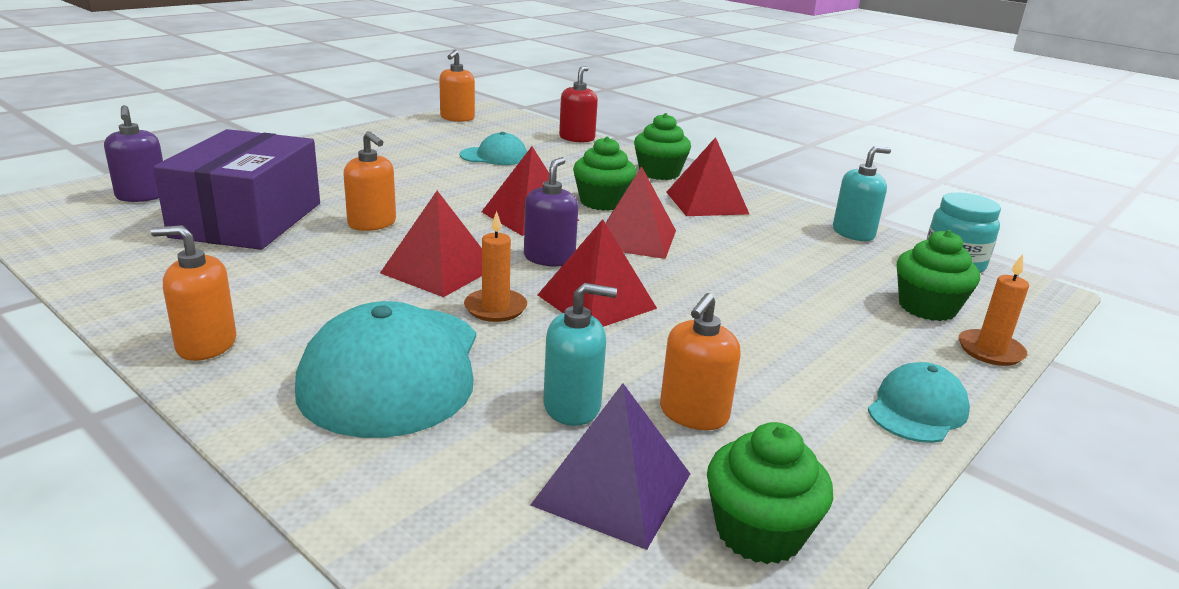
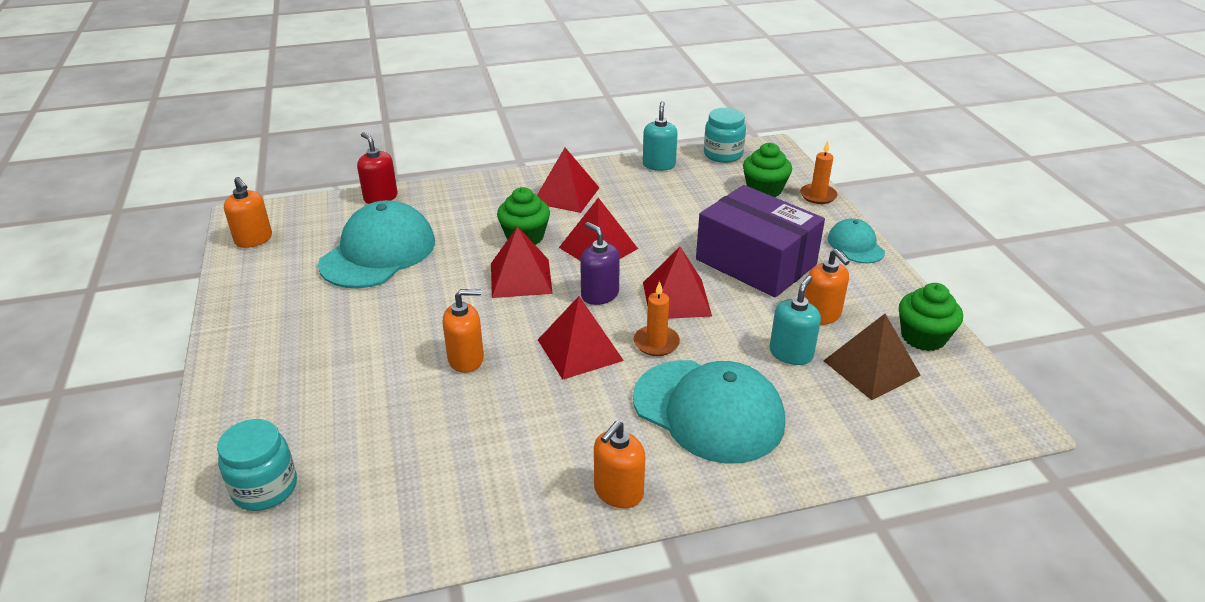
camera: 55 degrees left, 10 degrees up
purple soap dispenser [104,105,163,202] -> turquoise jar [217,419,297,511]
purple box [153,129,320,250] -> purple box moved to [696,185,825,297]
turquoise cap [460,132,527,165] -> turquoise cap [318,200,435,289], size x1.93
purple pyramid [530,383,690,550] -> brown pyramid [823,314,921,400]
green cupcake [634,113,691,180] -> none

